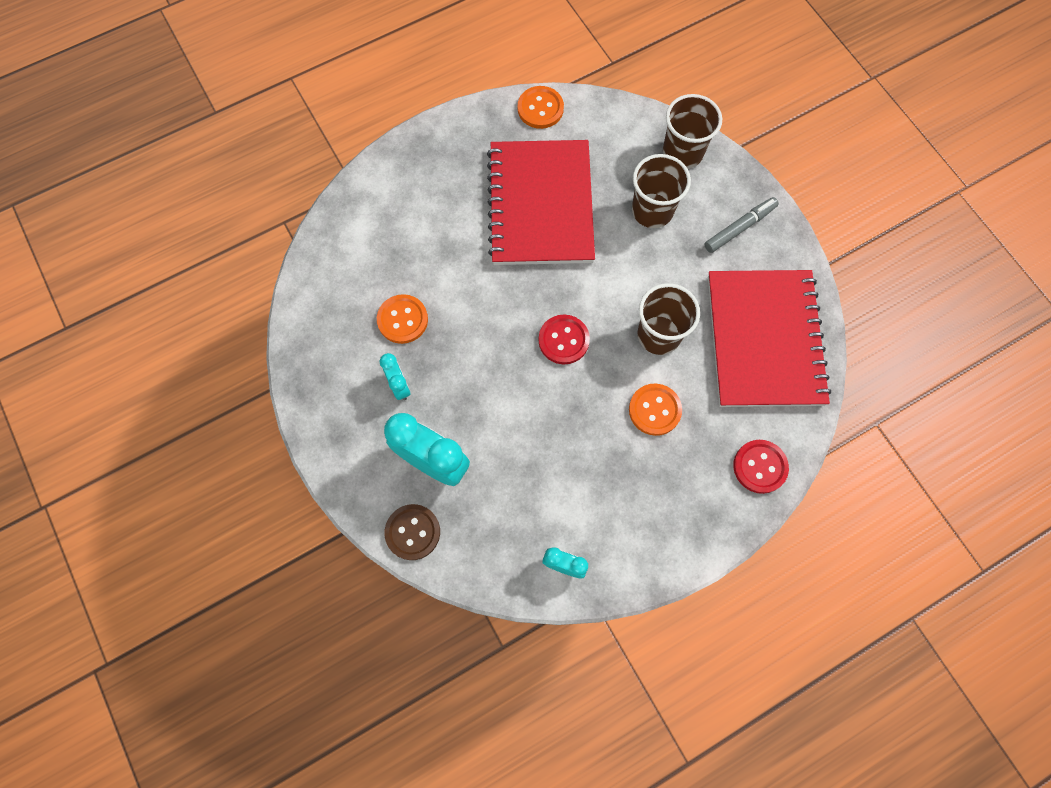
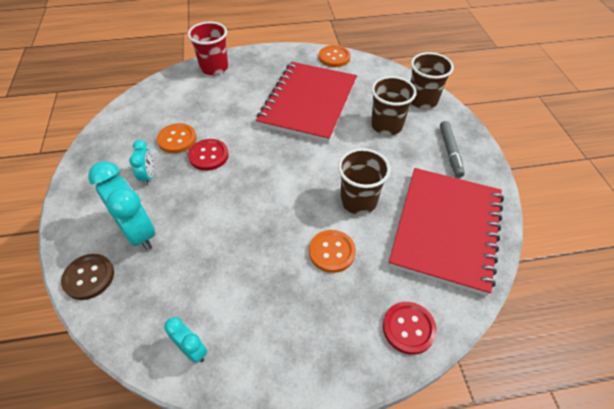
camera: 20 degrees right, 20 degrees down
red button [539,314,590,364] -> red button moved to [188,139,229,171]
grey marker [704,197,779,253] -> grey marker turned 105 degrees clockwise [440,121,465,177]
none -> red cup [188,22,228,75]

